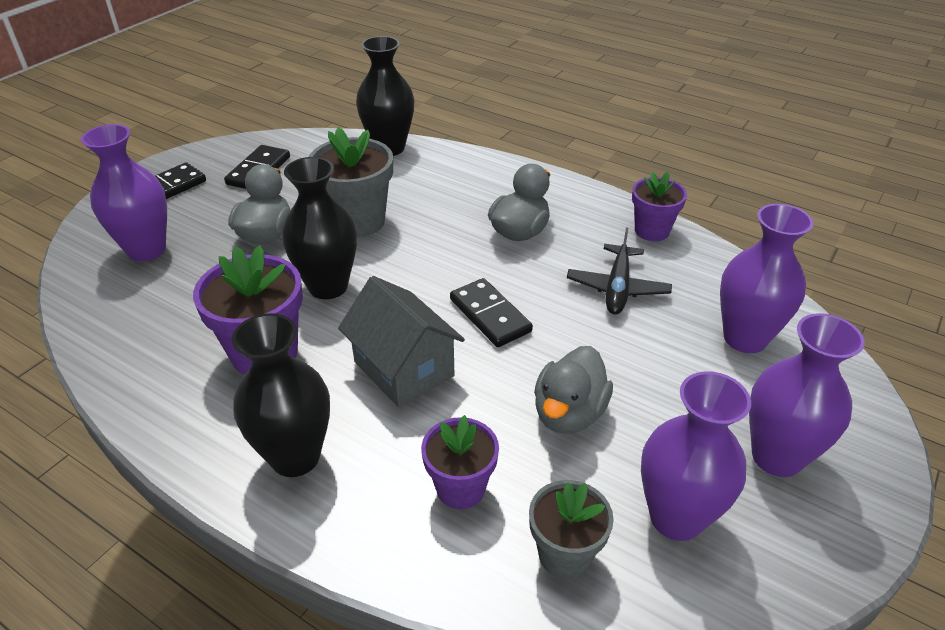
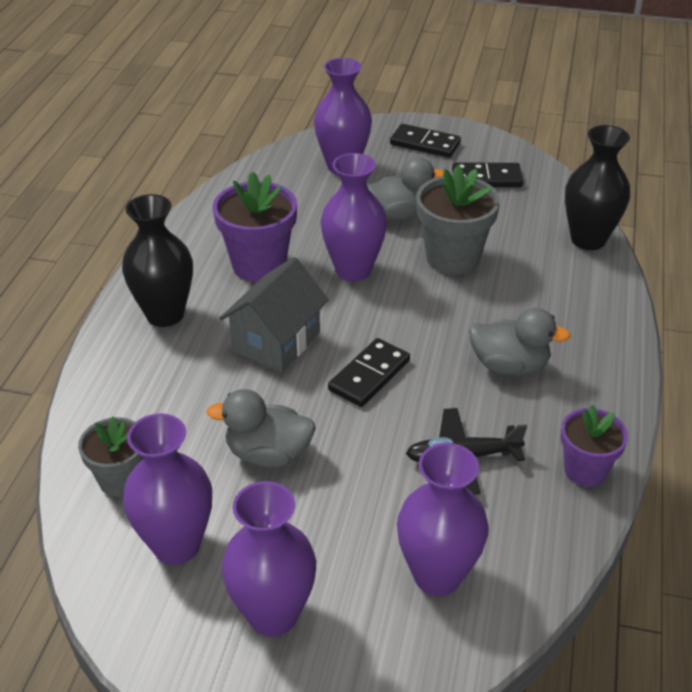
camera: 70 degrees right, 0 degrees up
black vase [282,157,357,299] -> purple vase [321,153,387,281]
purple flower pot [421,415,499,509] -> none

